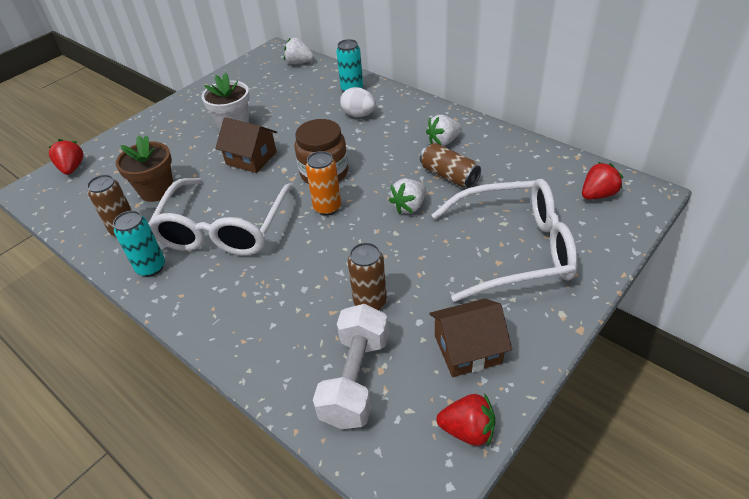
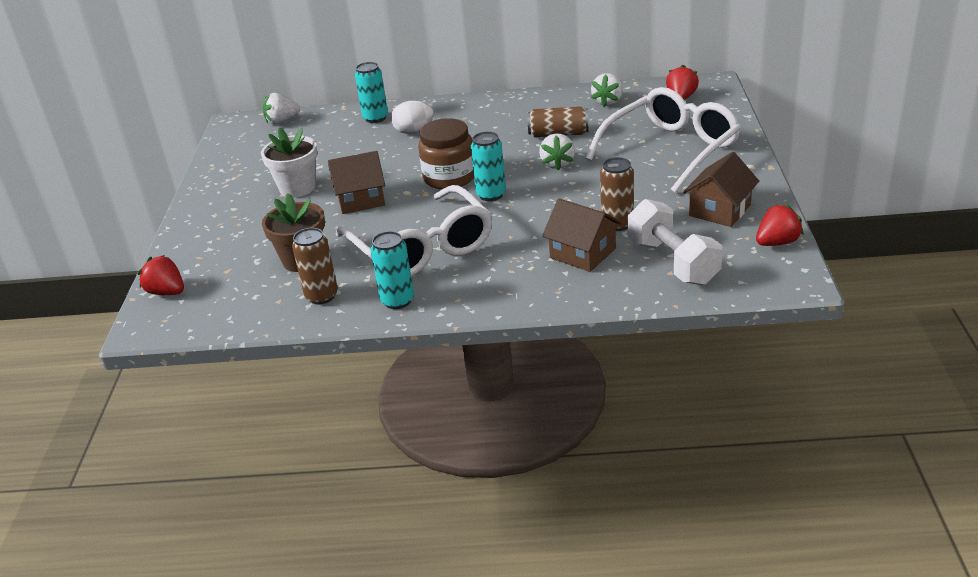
camera: 40 degrees left, 10 degrees down
orange can [306,151,341,215] -> turquoise can [471,131,506,201]
white strawberry [426,115,462,146] -> white strawberry moved to [591,73,623,107]
none -> brown house [542,198,622,272]

